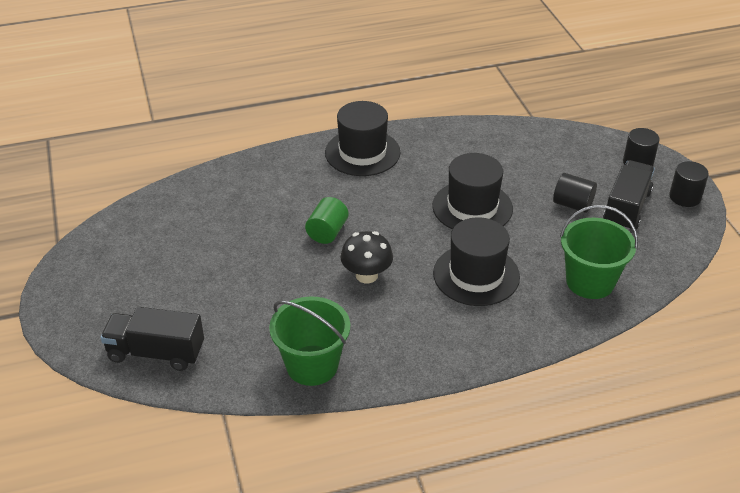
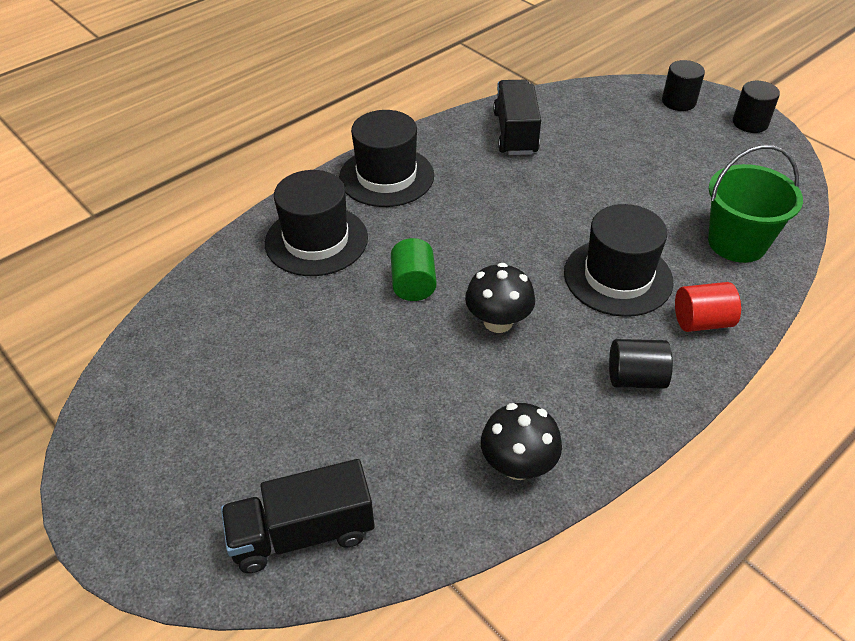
camera: 25 degrees left, 5 degrees up
green bucket [269,296,350,386] -> black mushroom [481,403,562,480]
black hat [432,153,513,230] -> black hat moved to [265,170,368,276]
black cylinder [553,173,597,213] -> black cylinder moved to [609,339,673,389]
black truck [603,160,655,231] -> black truck moved to [493,80,541,155]
none -> red cylinder [675,282,741,332]

